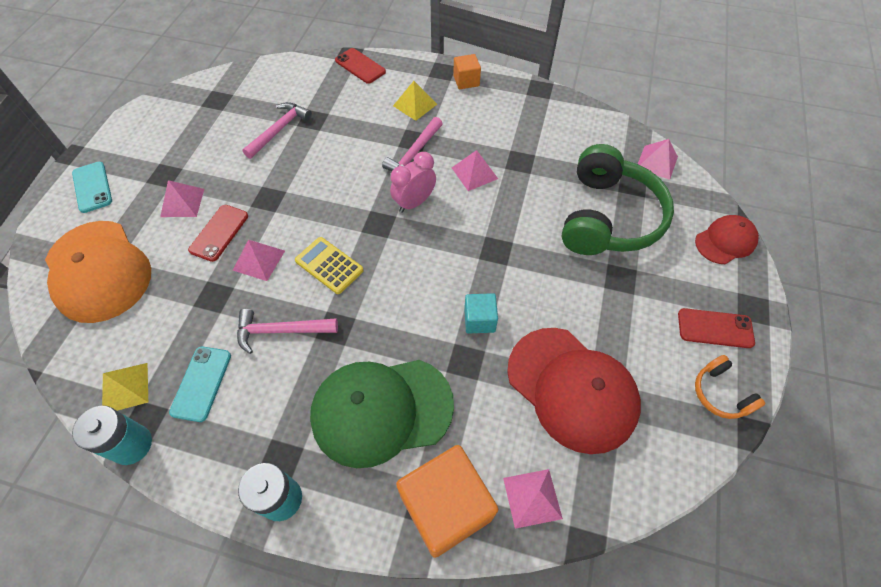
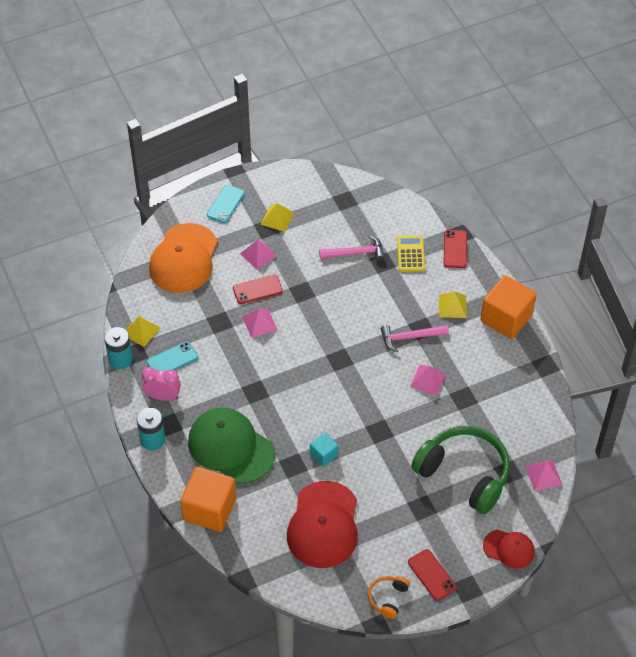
camera: 50 degrees right, 5 degrees down
pink hammer [237,309,338,354] -> none
yellow calculator [295,237,364,294] -> yellow calculator moved to [397,235,425,272]
pink clock [390,152,436,213] -> pink clock moved to [142,367,181,401]
orange cube [453,54,481,89] -> orange cube [480,275,537,339], size x1.97
pink pyramid [503,469,563,529] -> none
green headphones [561,144,674,255] -> green headphones turned 120 degrees counterclockwise [411,426,510,514]
none -> yellow pyramid [261,203,294,232]

